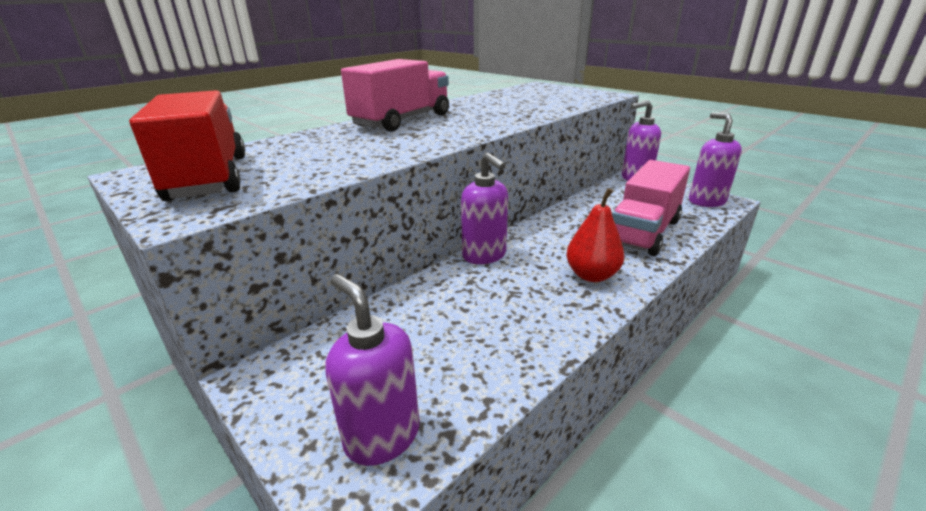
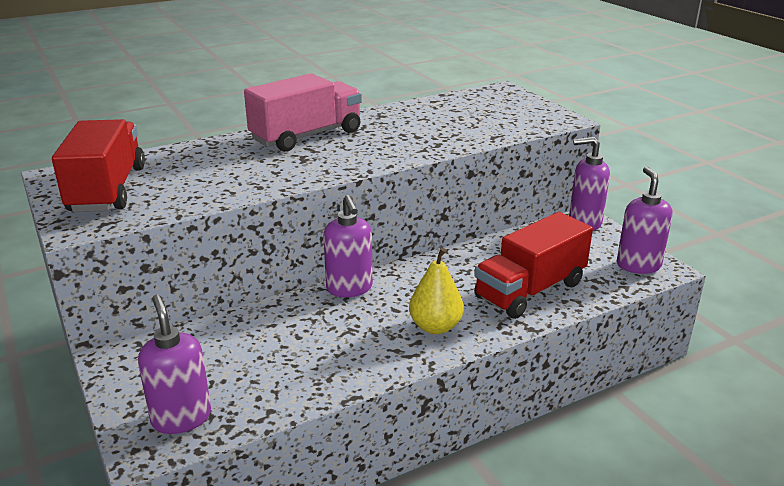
camera: 15 degrees right, 0 degrees up
red pear [566,188,624,282] -> yellow pear [409,248,464,334]
pink truck [612,160,690,256] -> red truck [474,212,593,319]

